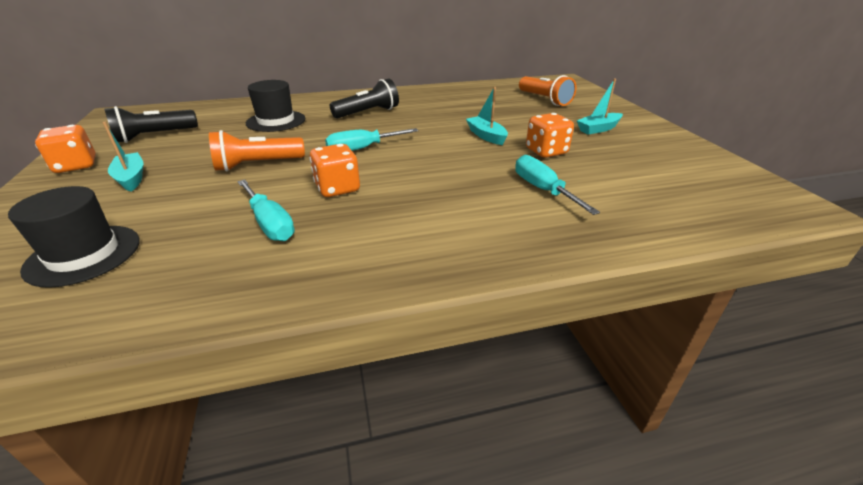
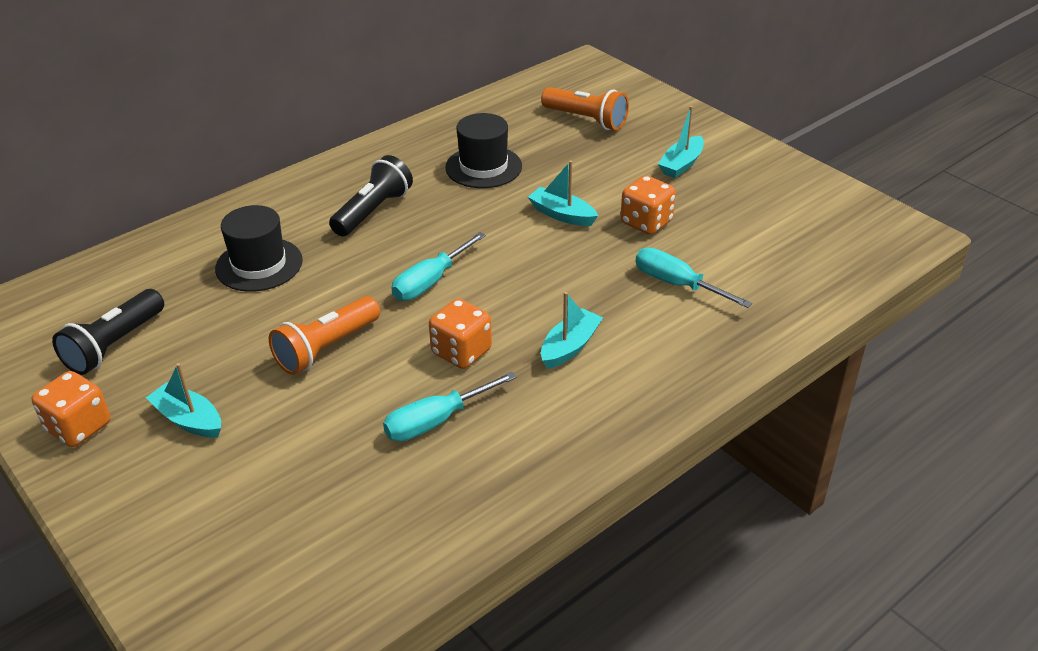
camera: 25 degrees left, 5 degrees up
black hat [8,186,140,288] -> black hat moved to [445,113,522,188]
turquoise screwdriver [237,179,295,241] -> turquoise screwdriver turned 120 degrees clockwise [383,372,517,442]
none -> turquoise boat [541,292,603,369]

